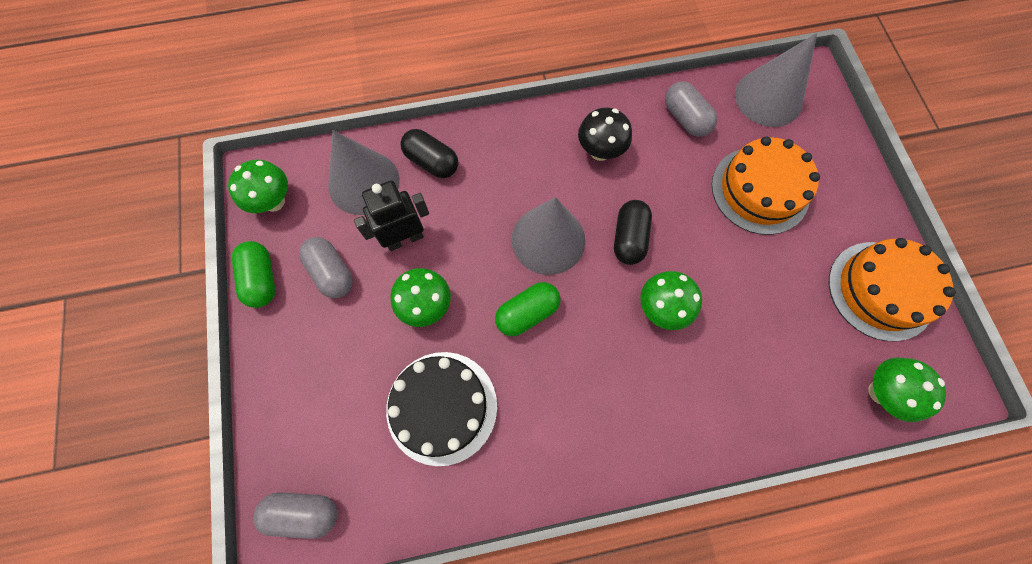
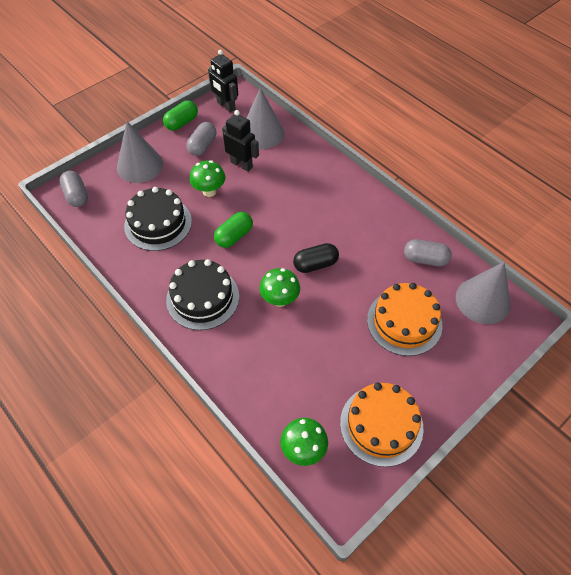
camera: 60 degrees right, 15 degrees down
green mushroom [228,160,288,213] -> black robot [208,50,238,113]
black capsule [400,129,458,178] -> none
green capsule [495,282,561,337] -> green capsule turned 75 degrees counterclockwise [214,212,253,248]
grey cone [512,197,585,275] -> grey cone moved to [117,121,163,183]
black mushroom [578,108,632,161] -> none
grey capsule [665,81,717,137] -> grey capsule turned 75 degrees clockwise [404,239,452,266]
none -> black cake [166,259,239,330]

